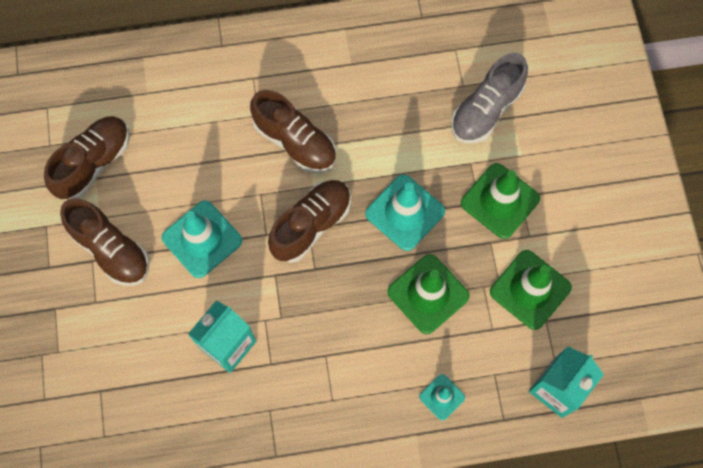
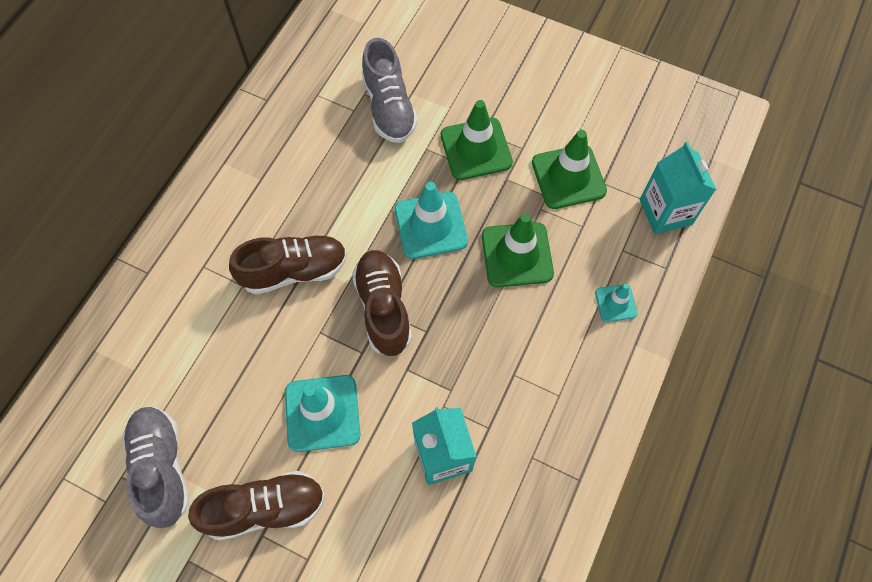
camera: 55 degrees left, 5 degrees down
brown shoe [44,116,130,199] -> grey shoe [122,406,190,528]

